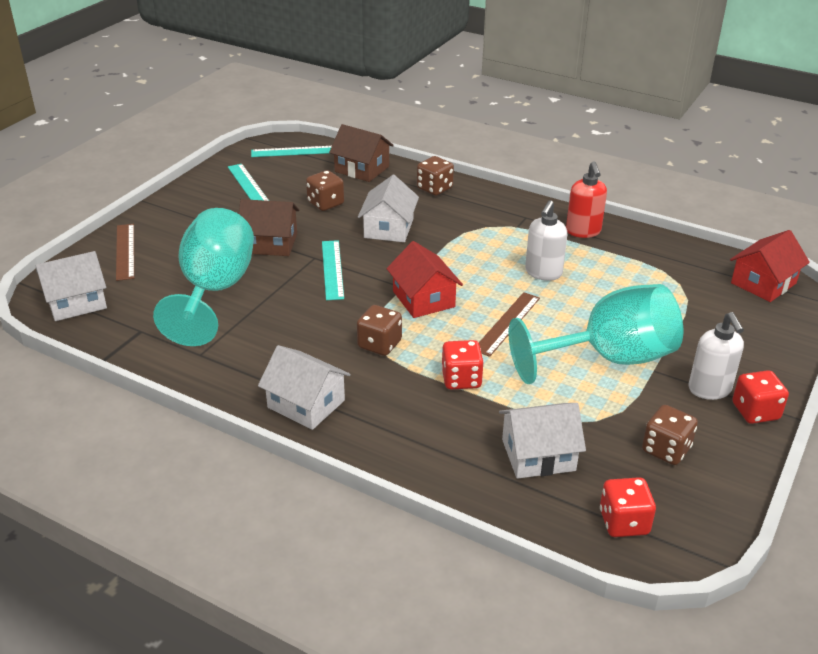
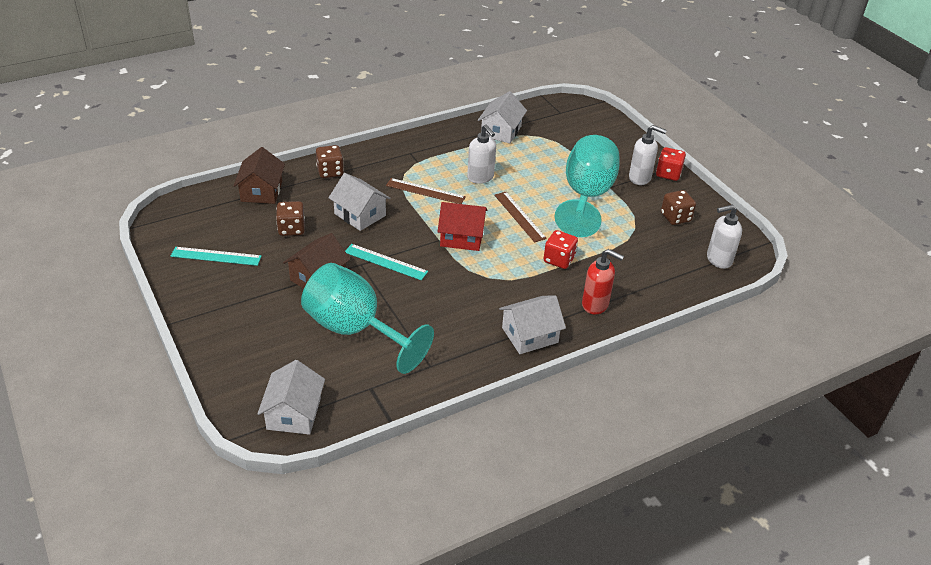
camera: 60 degrees left, 5 degrees up
brown ruler [116,224,134,281] -> brown ruler moved to [386,178,466,204]
turquoise ruler [251,146,332,157] -> none
brown house [329,124,394,182] -> brown house turned 60 degrees counterclockwise [233,147,285,204]
brown dice [357,305,402,356] -> none
white house [499,403,586,479] -> white house moved to [478,91,527,143]
red soap dispenser [566,161,607,238] -> red soap dispenser moved to [582,249,624,315]
red dice [600,477,656,537] -> white soap dispenser [707,204,742,269]
red house [730,230,810,302] -> none

